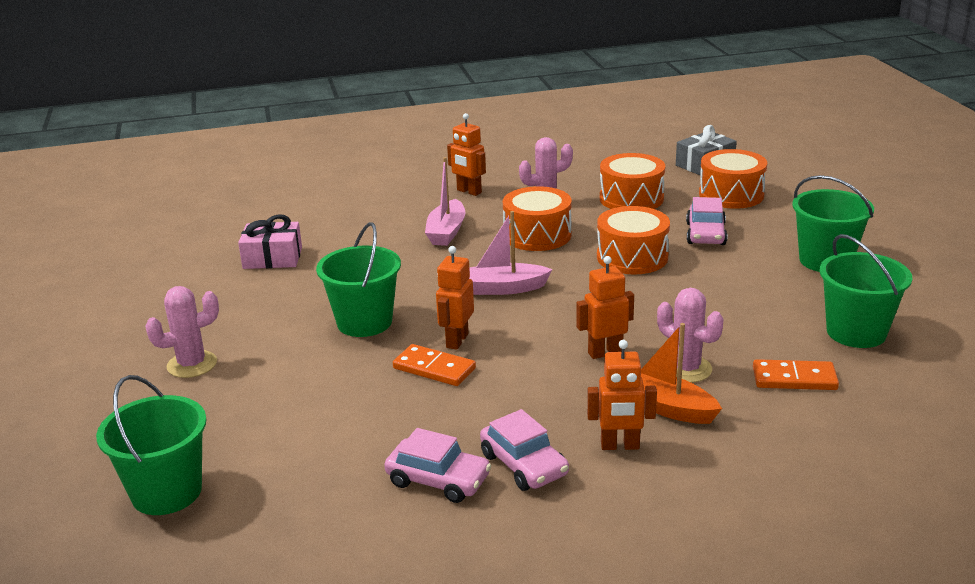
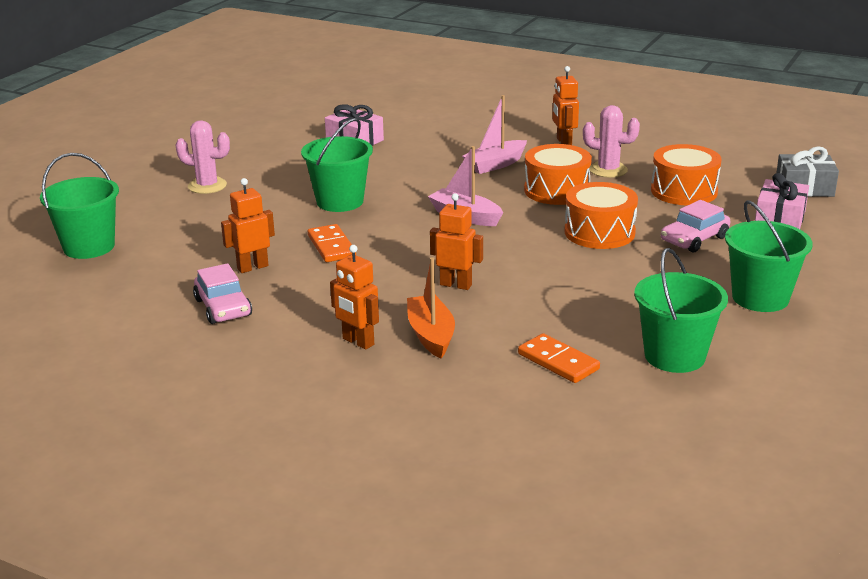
camera: 40 degrees right, 0 degrees up
orange robot [436,246,474,350] -> orange robot moved to [221,178,275,273]
pink car [480,409,569,491] -> none
pink cactus [657,288,723,383] -> none
orange drum [699,149,767,209] -> pink gift [755,173,809,229]

